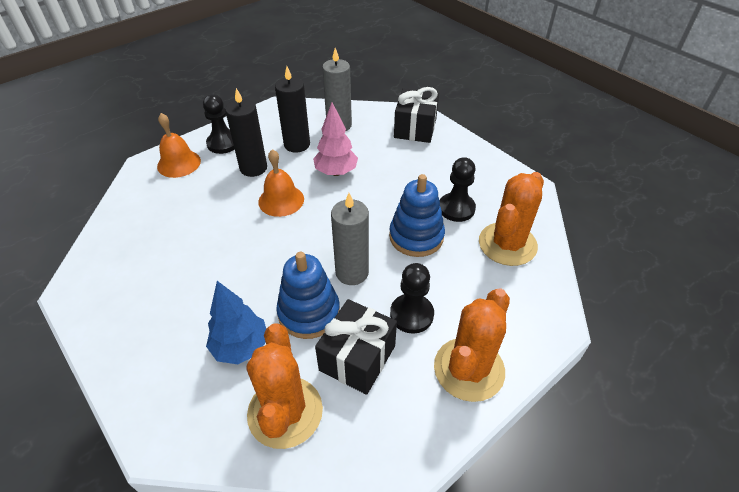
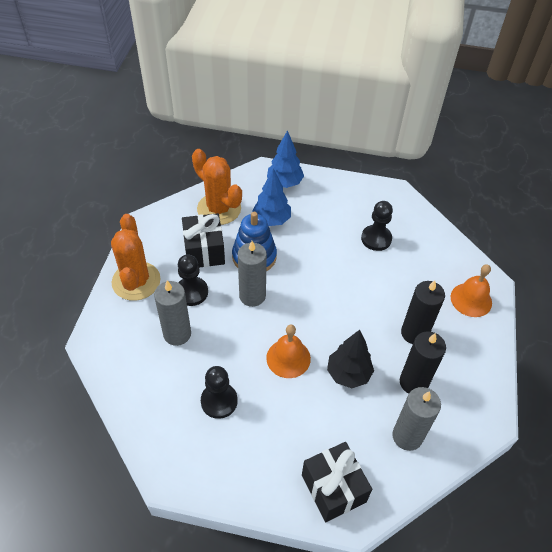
camera: 140 degrees right, 5 degrees up
black pawn [203,94,235,154] -> black pawn moved to [361,201,393,251]
orange bell [258,149,304,217] -> orange bell moved to [266,324,311,378]
pink tree [313,103,358,176] -> black tree [327,330,374,388]
blue stacking toy [389,174,445,257] -> none
orange cactus [479,172,544,266] -> none
none -> grey candle [154,281,191,346]
none -> blue tree [267,130,304,188]

